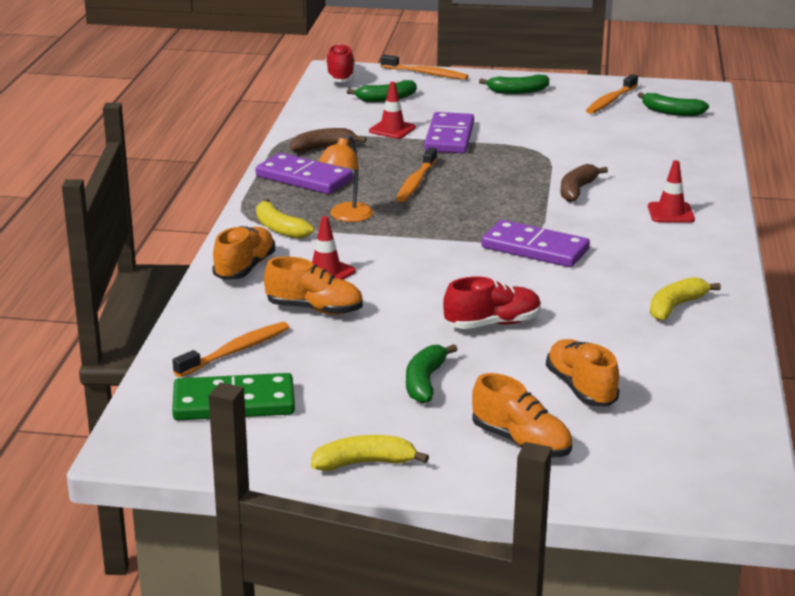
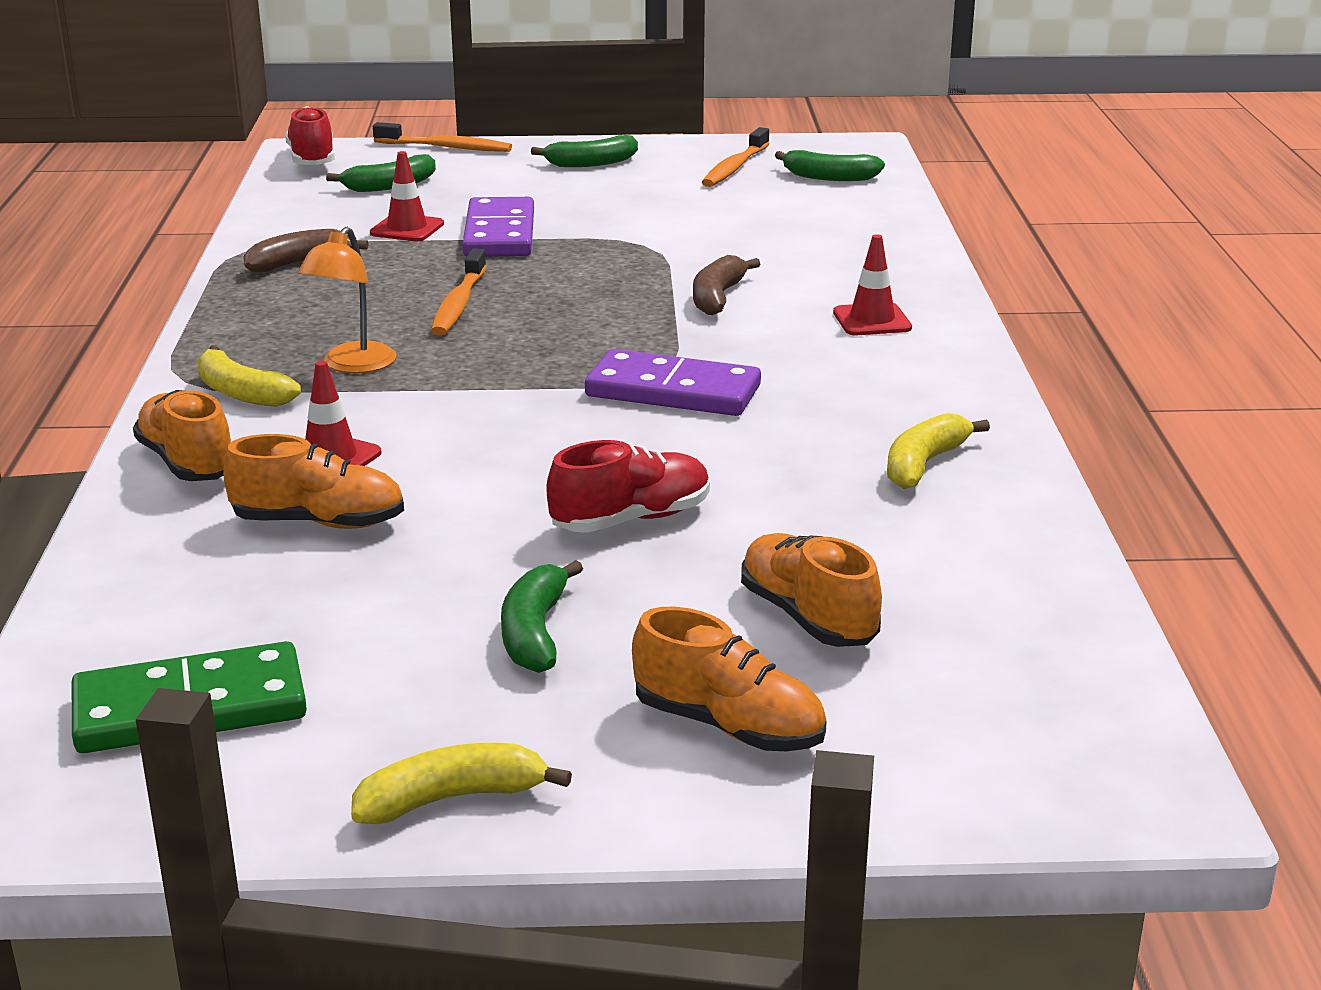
camera: 10 degrees left, 0 degrees up
orange toothbrush [173,322,290,377] -> none
orange shoe [212,226,275,280] -> orange shoe turned 45 degrees counterclockwise [133,390,231,481]
purple domino [256,153,353,194] -> none

